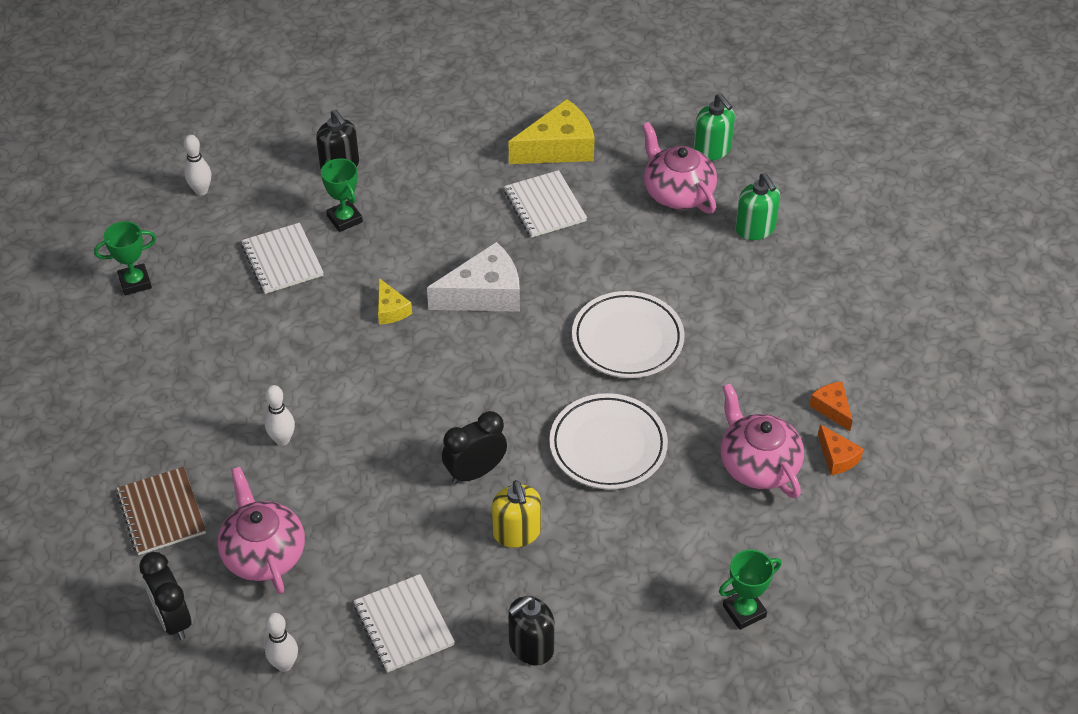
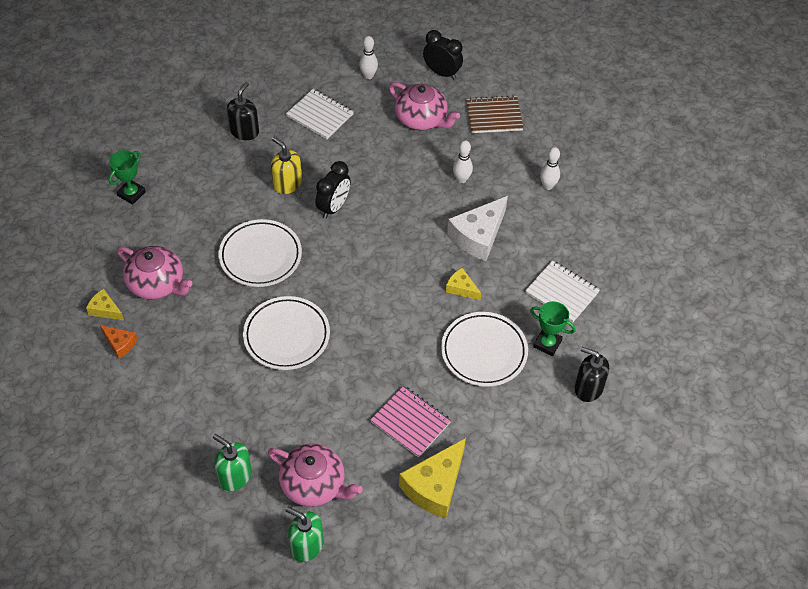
camera: 150 degrees right, 5 degrees up
green trophy [94,221,156,295] -> none
brown notebook [116,467,206,555] -> brown notebook turned 45 degrees counterclockwise [466,95,524,133]
white bowling pin [184,135,211,195] -> white bowling pin moved to [540,147,560,190]
white cheese [427,242,520,312] -> white cheese moved to [447,196,508,261]
white notebook [504,170,587,238] -> pink notebook [371,386,451,457]
orange cheese [818,424,864,475] -> yellow cheese [86,289,124,320]
none -> white plate [441,312,528,387]

